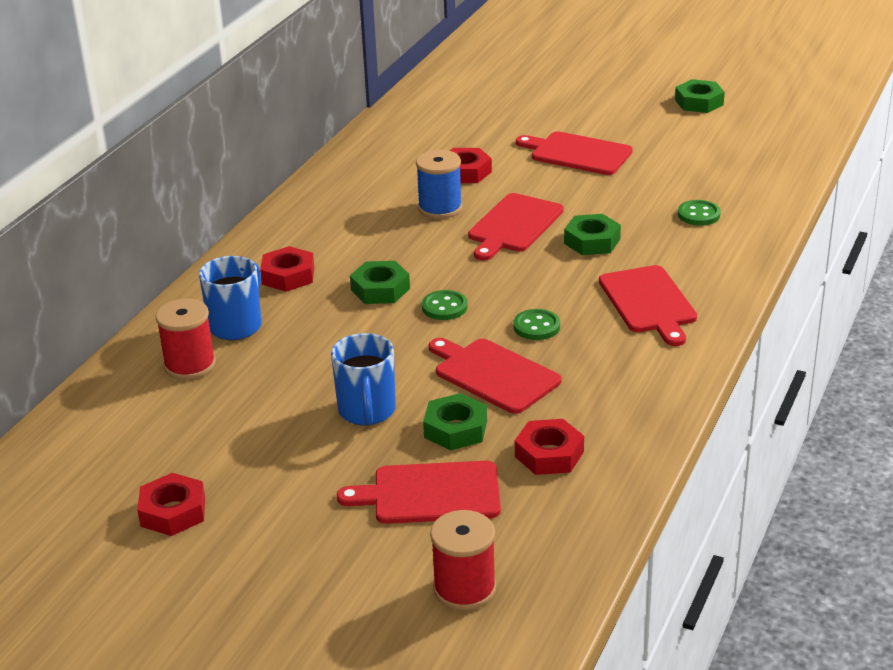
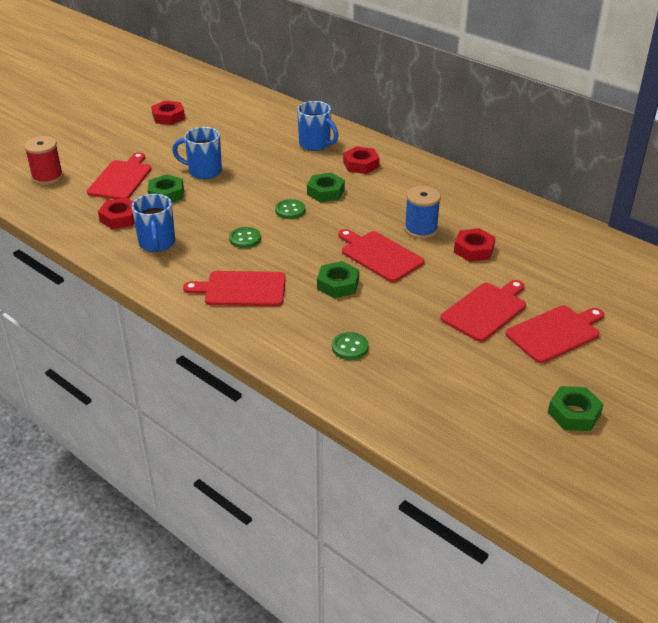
camera: 105 degrees right, 5 degrees up
red spool [155,299,216,380] -> none
red cutting board [429,338,562,414] -> red cutting board moved to [506,306,604,363]
none -> blue mug [131,194,175,252]

